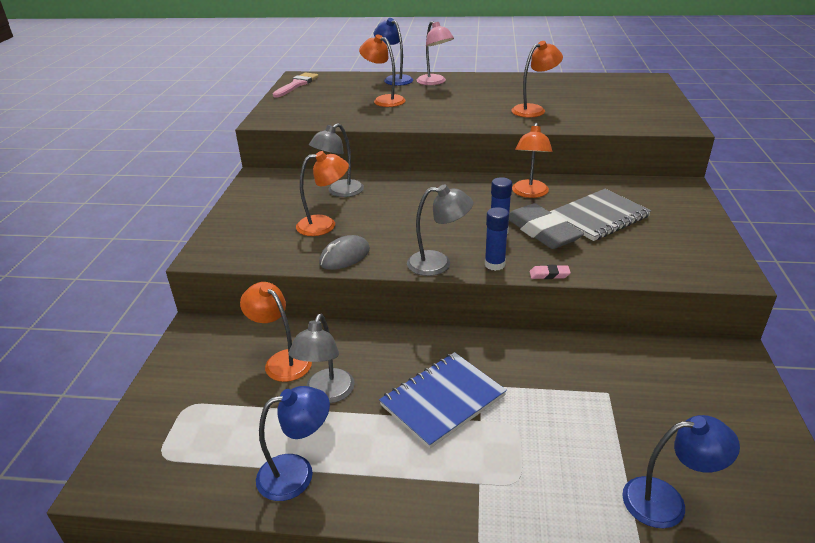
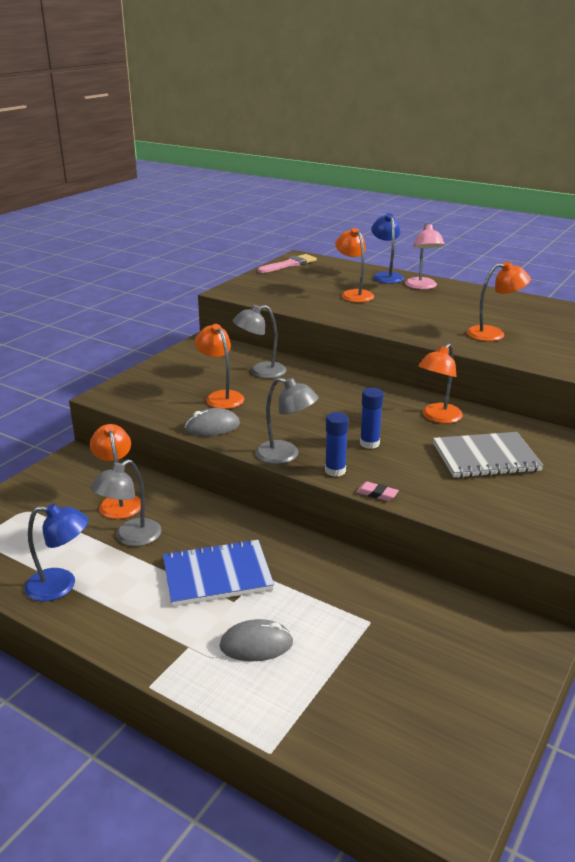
camera: 25 degrees right, 5 degrees down
orange lamp [296,151,349,236] -> orange lamp turned 135 degrees counterclockwise [195,324,244,409]
grey eraser [509,203,584,249] -> none
blue lamp [622,415,740,528] -> none
none -> grey mouse [220,619,293,661]

